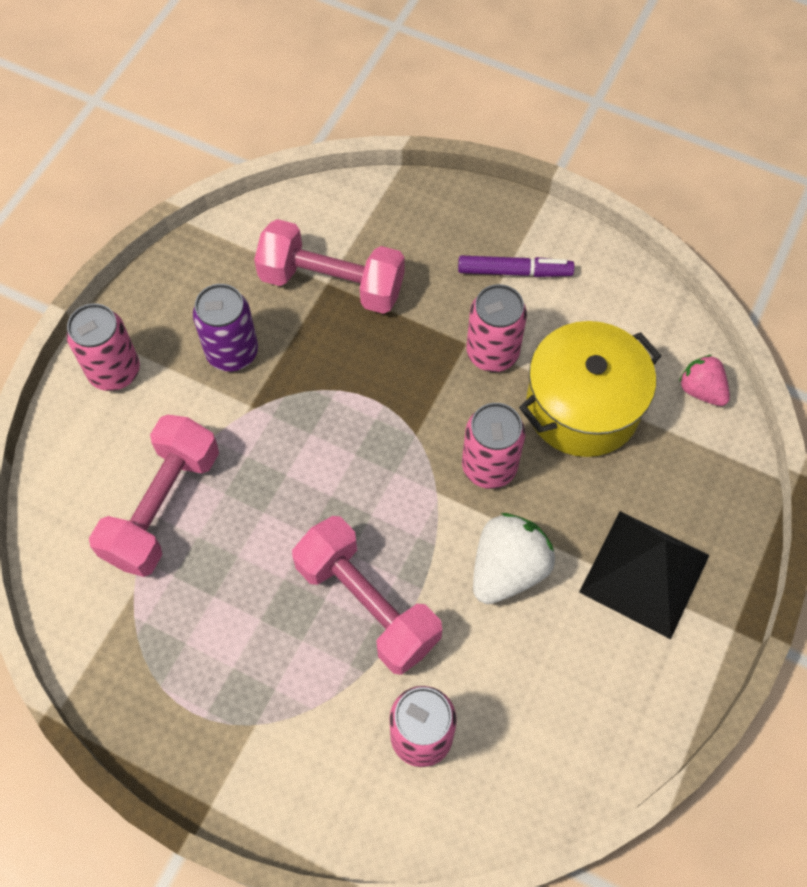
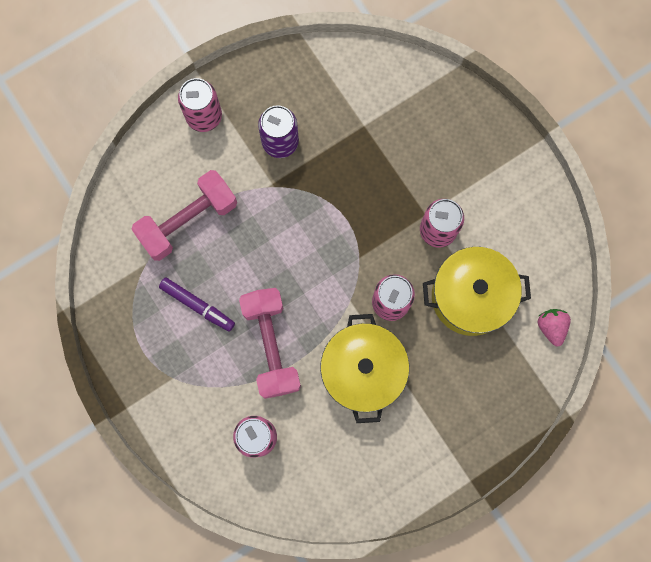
camera: 30 degrees right, 15 degrees up
pink dumbbell [254,219,405,314] -> none
purple marker [458,256,575,277] -> purple marker moved to [159,278,235,332]
white strawberry [473,513,555,604] -> yellow pot [320,314,409,423]
black pyramid [579,511,710,639] -> none

